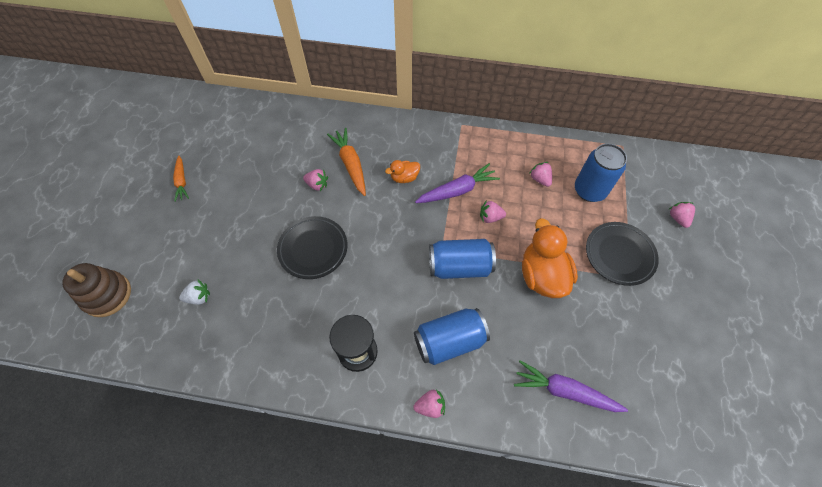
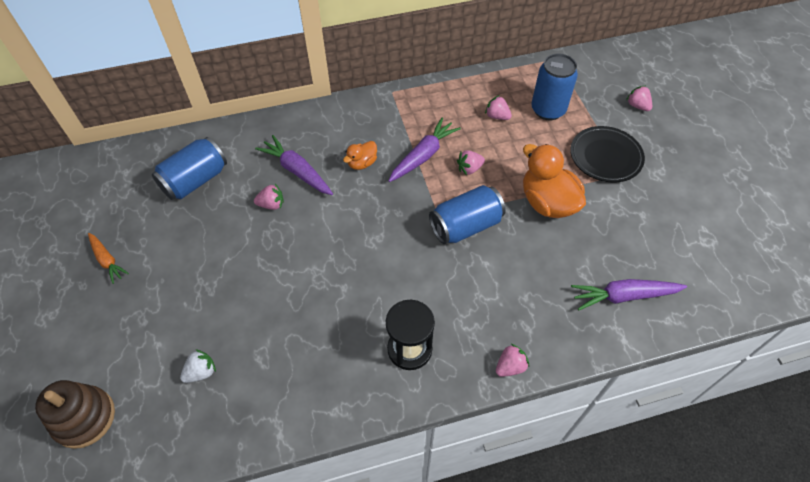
camera: 25 degrees left, 5 degrees down
black plate [277,216,348,279] -> none
orange carrot [327,128,366,196] -> purple carrot [255,135,333,195]
blue can [414,308,490,365] -> blue can moved to [152,137,227,200]

